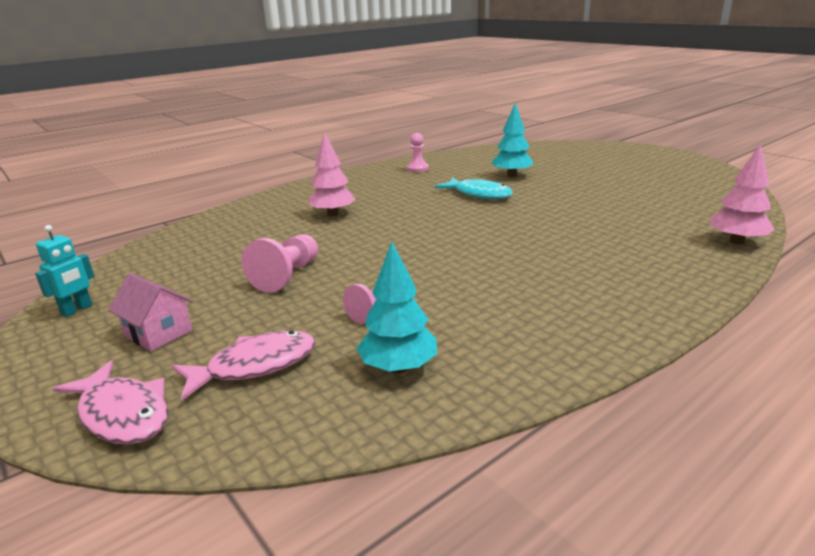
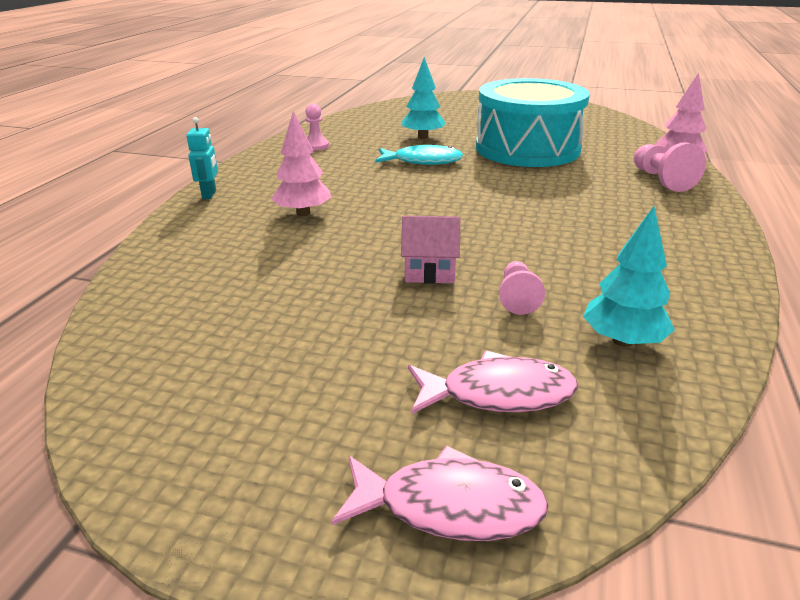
camera: 35 degrees left, 5 degrees up
turquoise robot [35,225,94,317] -> turquoise robot moved to [186,117,218,199]
pink house [108,273,193,351] -> pink house moved to [401,216,460,284]
pink fish [172,330,315,401] -> pink fish turned 60 degrees clockwise [408,351,577,414]
pink pawn [242,234,318,293] -> pink pawn moved to [634,142,706,192]
none -> turquoise drum [476,78,590,167]

